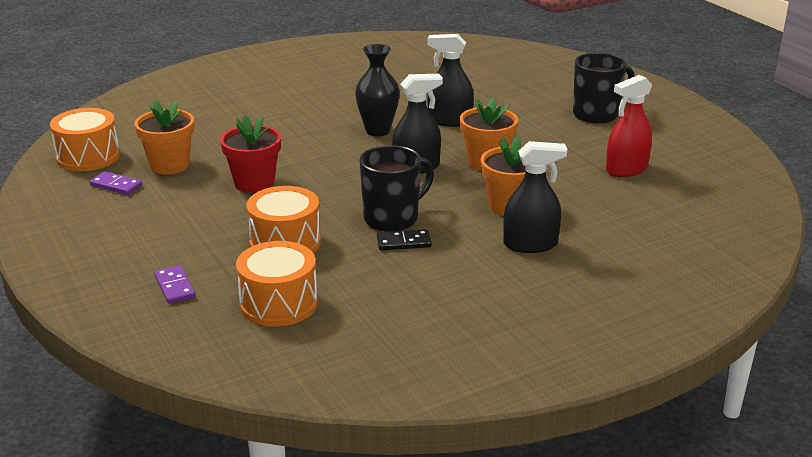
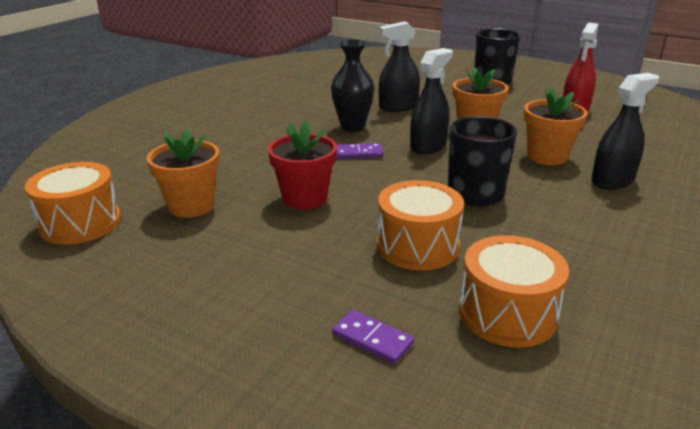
camera: 30 degrees left, 0 degrees up
purple domino [90,171,142,195] -> purple domino moved to [336,143,383,159]
black domino [377,229,432,250] -> none

